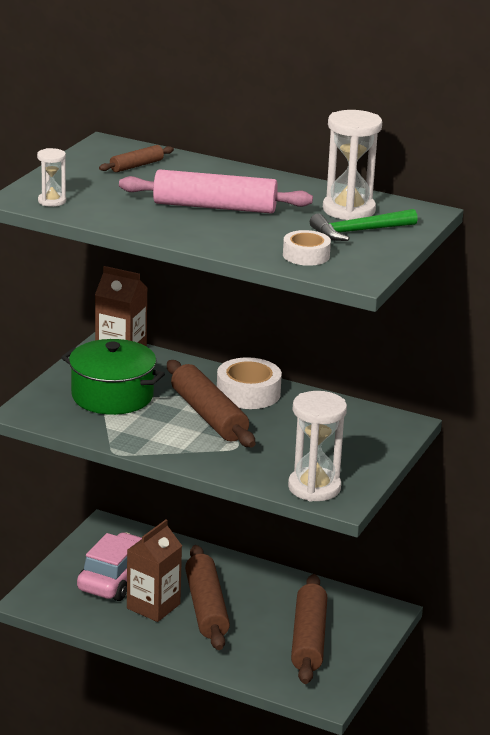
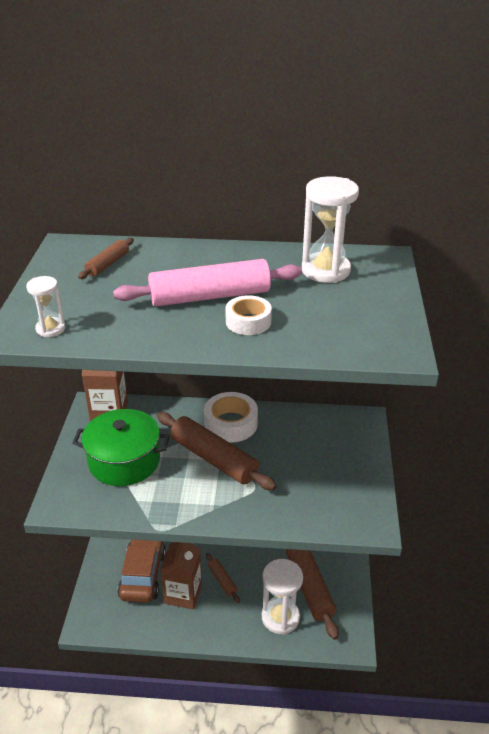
camera: 20 degrees left, 10 degrees up
pink car [77,533,142,601] -> brown car [118,539,166,603]
brown rolling pin [185,545,230,650] -> brown rolling pin [206,553,240,603], size x0.49
white tape [283,230,331,266] -> white tape moved to [225,295,272,335]
white hourglass [288,391,347,502] -> white hourglass moved to [262,559,303,635]
green hammer [310,209,418,241] -> none

